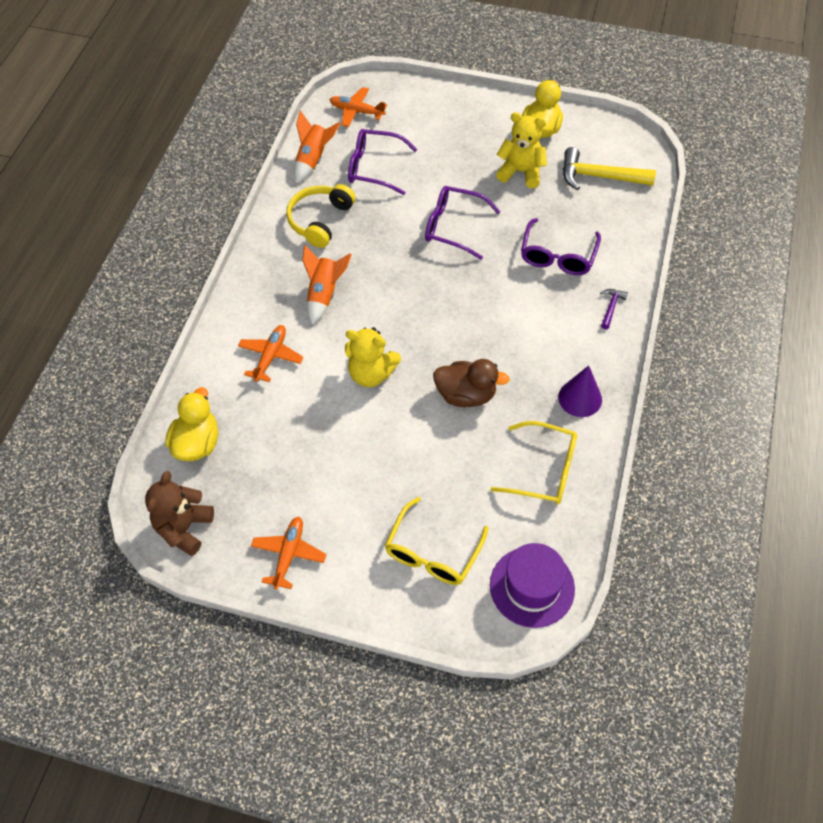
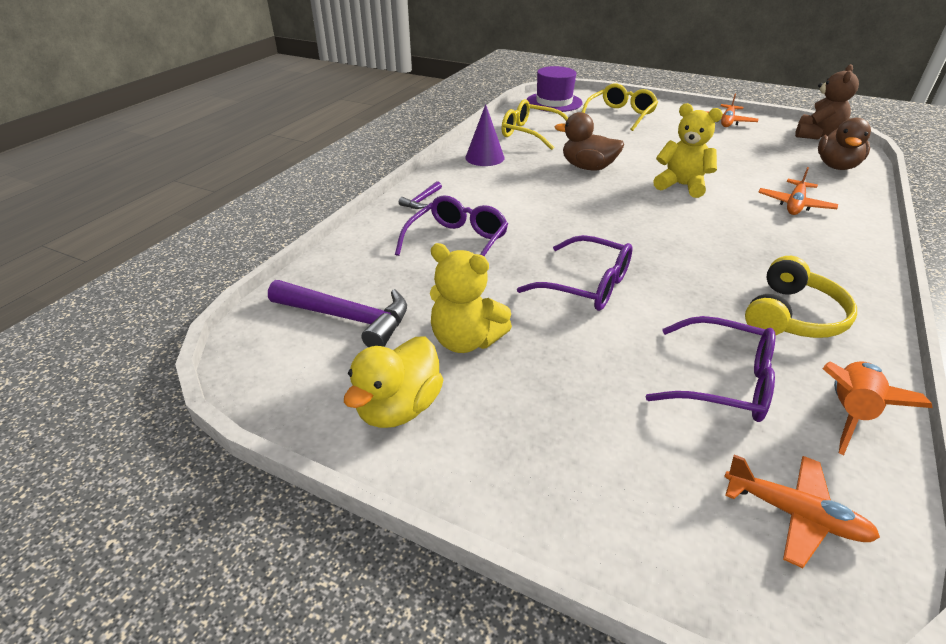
camera: 170 degrees left, 20 degrees down
yellow duck [165,387,218,461] -> brown duck [818,118,871,170]
orange rocket [302,245,352,325] -> none
yellow hammer [563,147,656,190] -> purple hammer [268,280,407,347]

